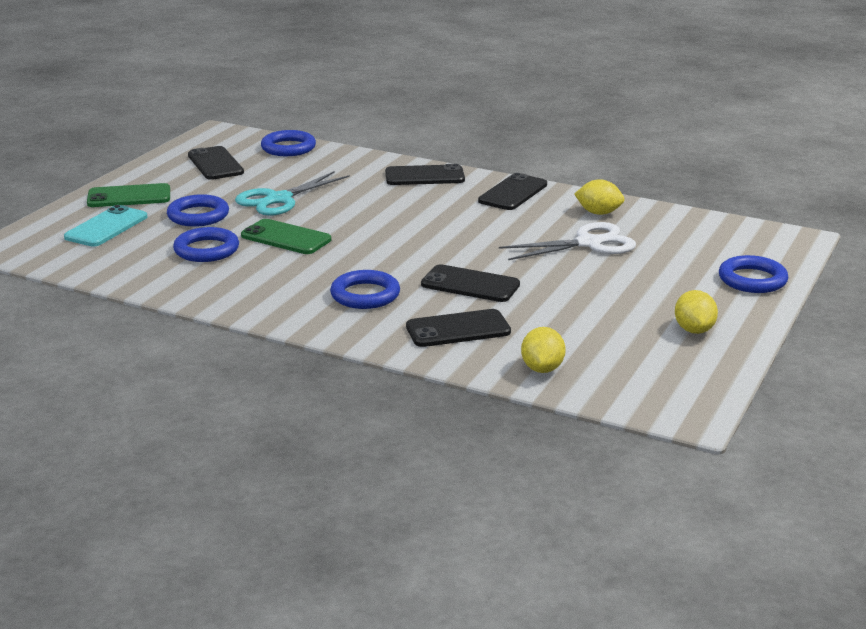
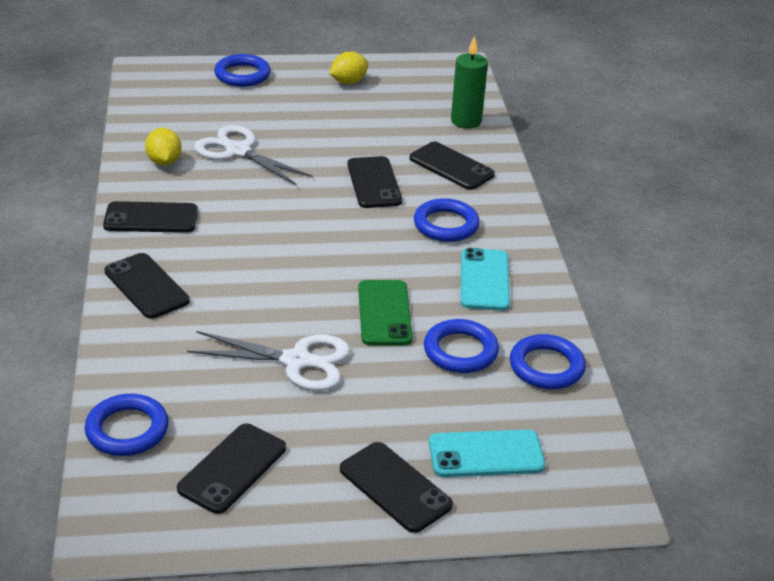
camera: 125 degrees left, 10 degrees up
green phone [87,183,170,207] -> black phone [340,442,453,533]
blue ring [167,194,229,227] -> blue ring moved to [510,334,586,389]
turquoise scissors [235,171,350,216] -> white scissors [187,331,350,391]
yellow lemon [521,327,566,373] -> green candle [451,35,488,129]
none -> turquoise phone [461,248,510,311]

